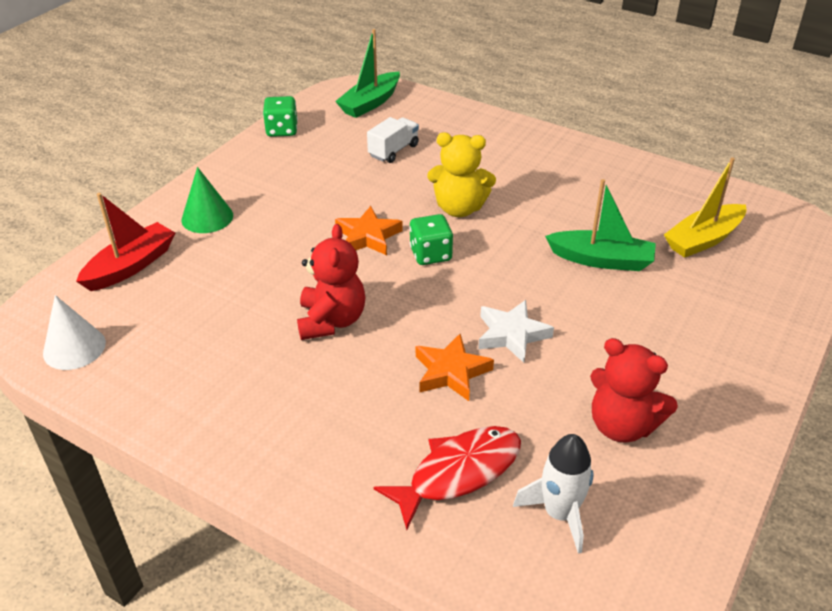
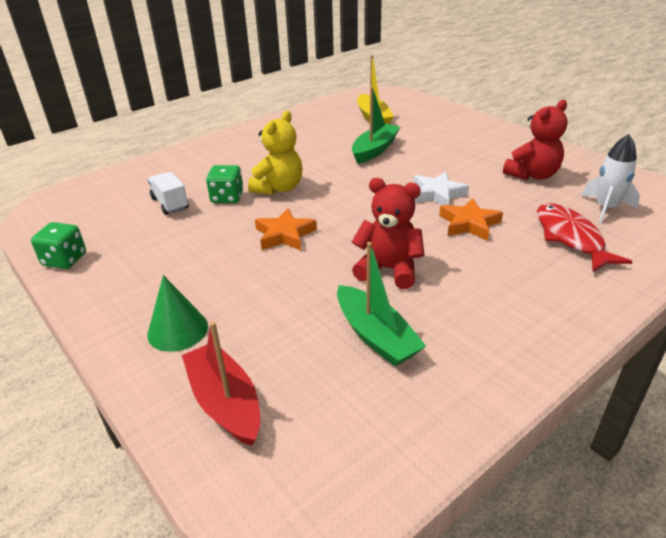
camera: 70 degrees left, 5 degrees down
white cone [43,295,106,370] -> none
green boat [335,29,400,118] -> green boat moved to [337,242,426,366]
green dice [409,214,453,265] -> green dice moved to [206,165,243,203]

